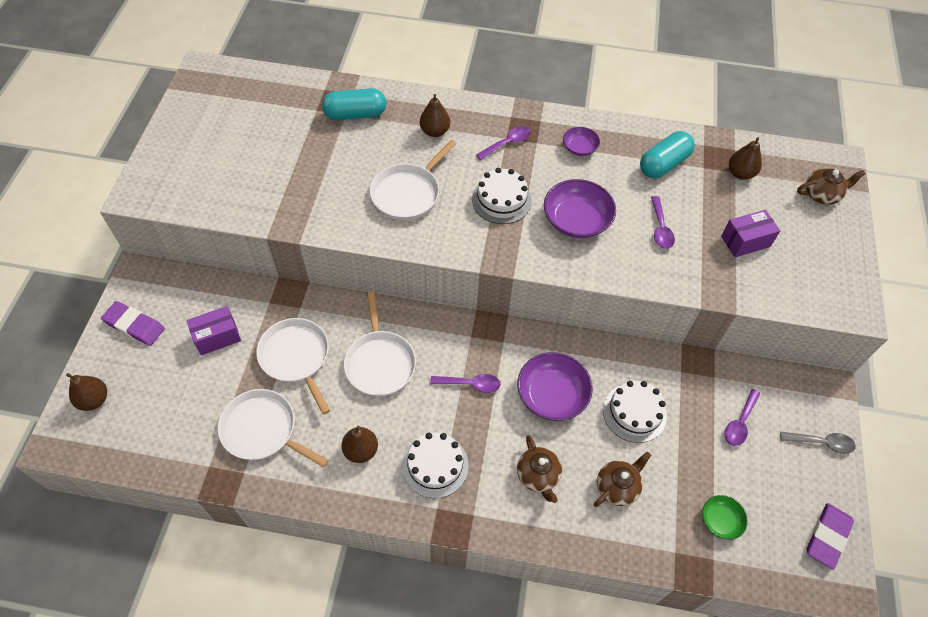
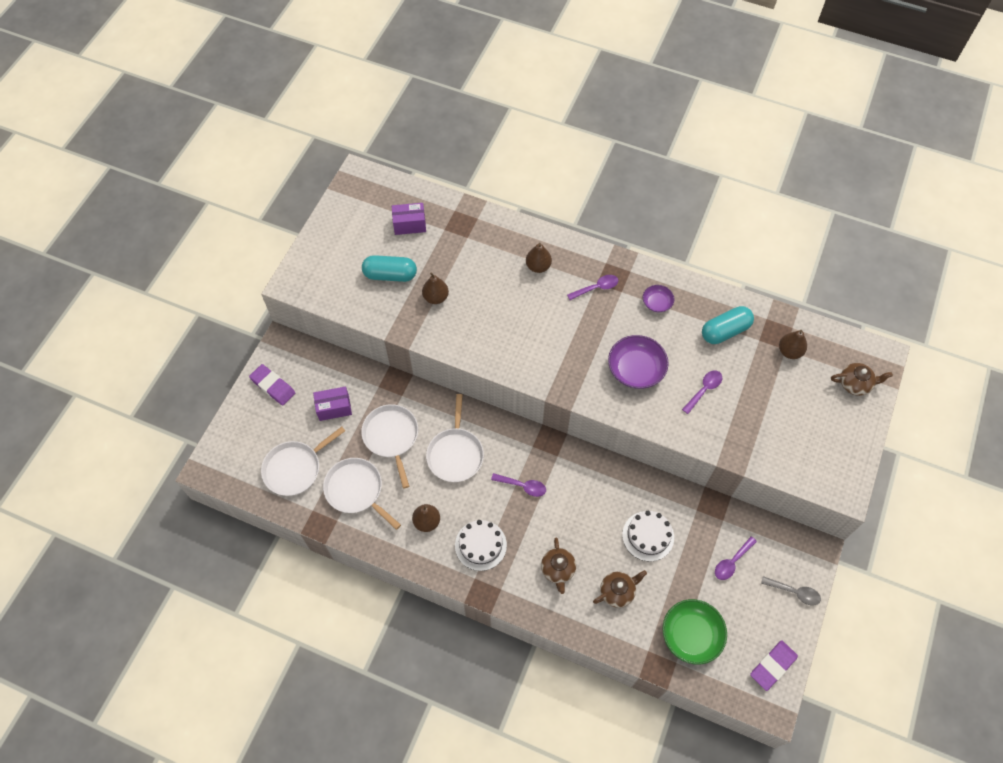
camera: 15 degrees right, 5 degrees up
brown pear [66,373,107,411] -> brown pear moved to [422,272,449,304]
turquoise capsule [322,88,386,120] -> turquoise capsule moved to [362,255,417,282]
white pan [370,140,456,220] -> white pan moved to [261,427,345,496]
white cake [472,168,532,224] -> none
purple bowl [517,352,593,421] -> none
purple spoon [651,196,675,249] -> purple spoon turned 150 degrees counterclockwise [682,370,722,414]
green bowl [702,495,748,540] -> green bowl [663,599,727,664], size x1.81
purple box [721,210,780,257] -> purple box moved to [392,203,426,235]

